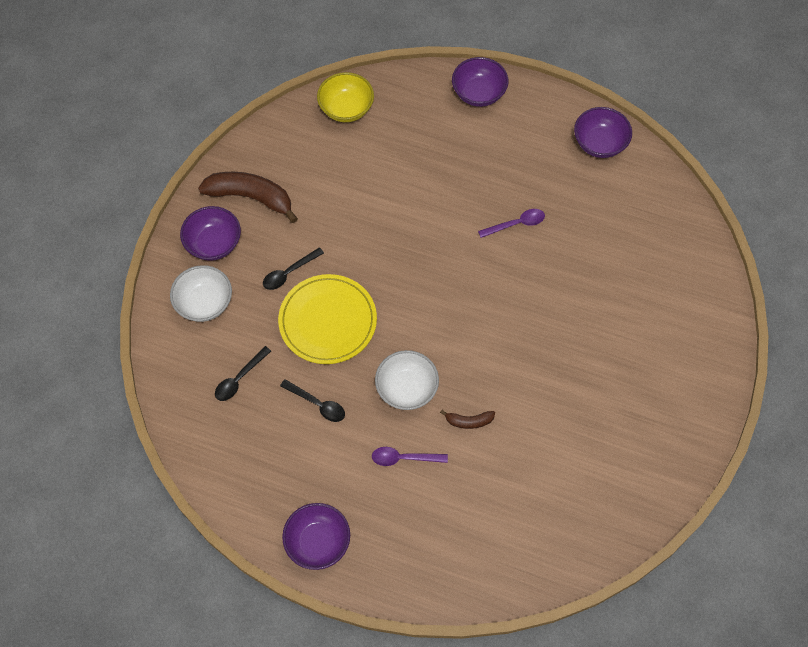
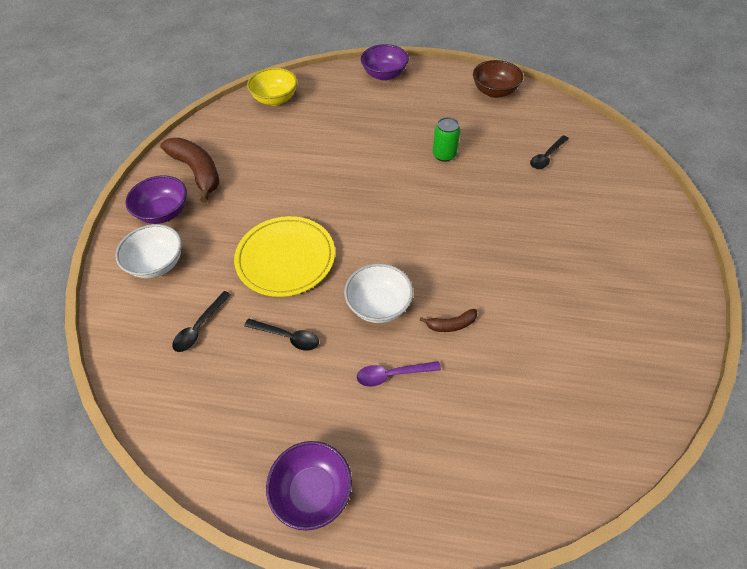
camera: 10 degrees left, 10 degrees down
brown banana [198,172,298,223] -> brown banana turned 45 degrees clockwise [160,138,219,203]
black spoon [263,247,324,290] -> black spoon moved to [530,135,569,169]
purple spoon [478,209,545,238] -> green can [433,117,460,162]
purple bowl [574,107,632,158] -> brown bowl [473,60,523,98]

